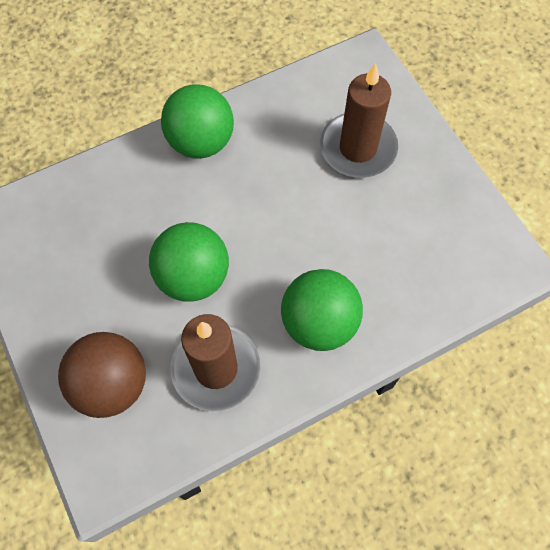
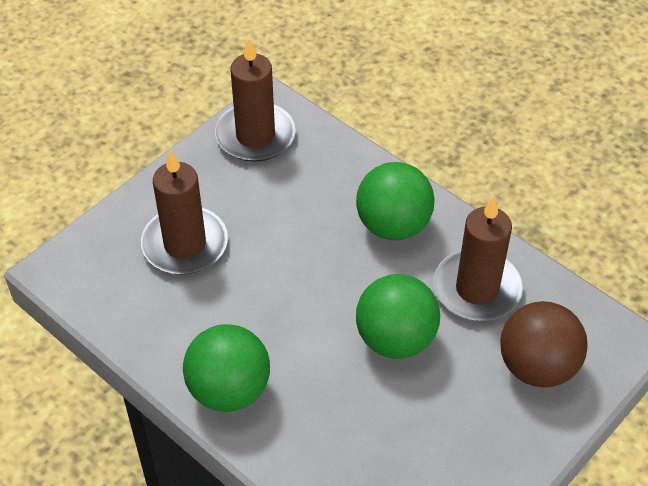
camera: 110 degrees left, 15 degrees down
none -> brown candle [215,38,296,162]

